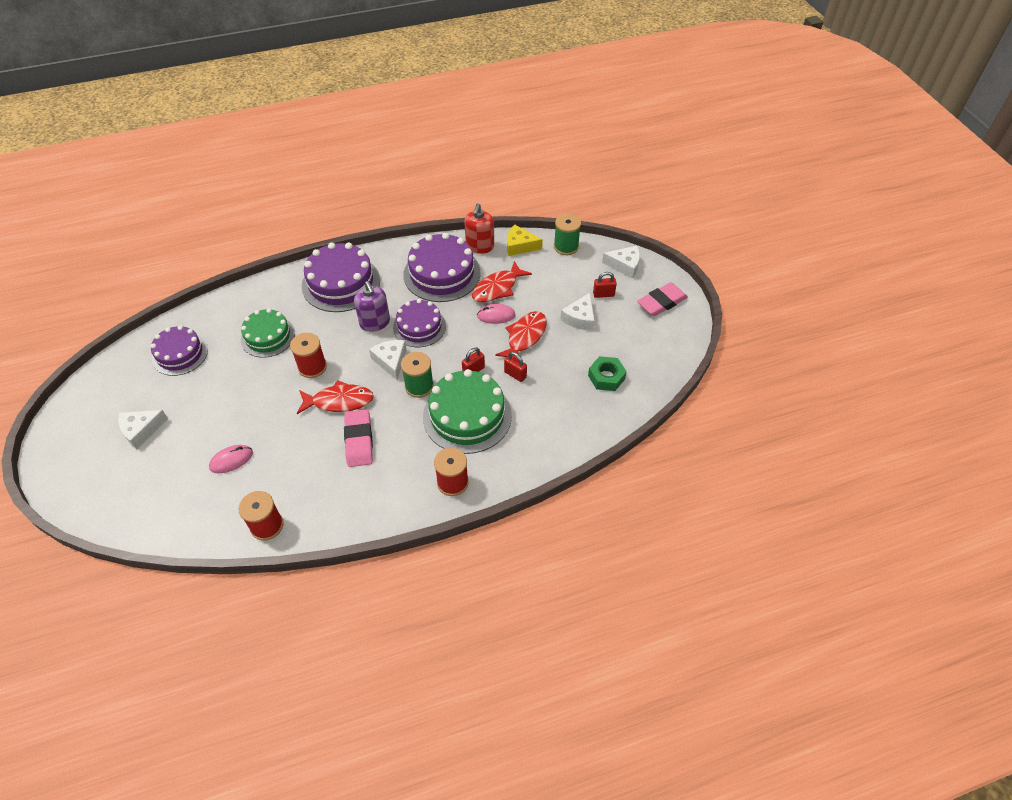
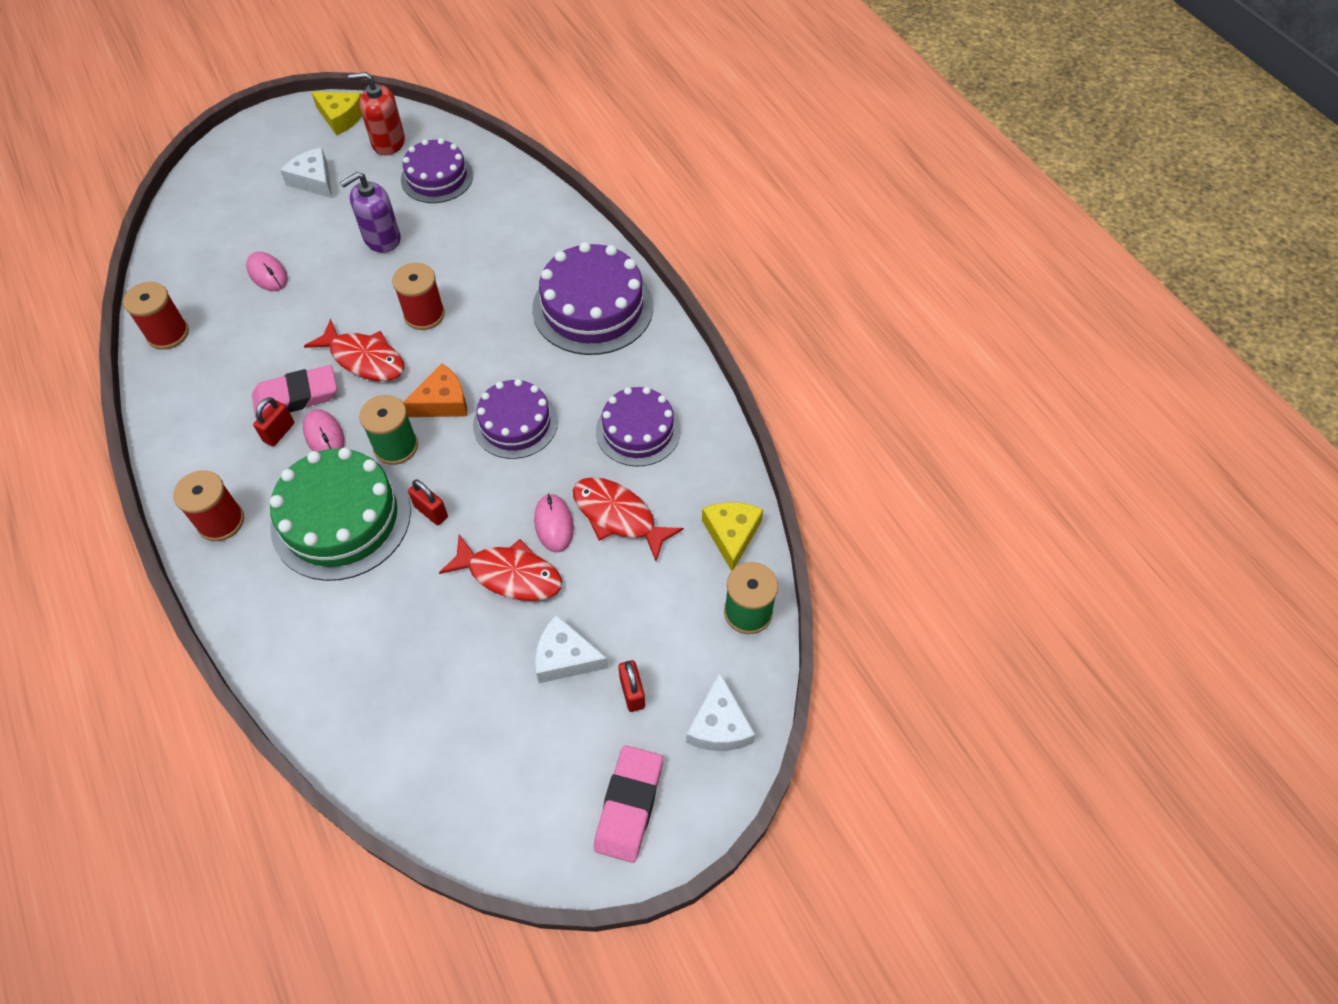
camera: 80 degrees right, 5 degrees up
green cake [241,308,295,358] -> none
red fish [297,380,374,414] -> red fish turned 45 degrees counterclockwise [304,319,405,381]
purple soap dispenser [354,281,390,332] -> purple soap dispenser moved to [340,172,401,253]
white cheese [369,340,407,380] -> orange cheese [403,363,467,417]
purple cake [403,233,481,302] -> purple cake [596,387,681,467], size x0.65
red soap dispenser [464,203,494,254] -> red soap dispenser moved to [348,72,405,155]
red padlock [504,352,527,382] -> red padlock moved to [253,397,294,446]
green nut [588,356,627,391] -> none
pink eraser [637,282,688,316] -> pink eraser turned 60 degrees clockwise [594,745,663,863]
none -> pink mouse [303,409,345,452]
none -> yellow cheese [311,92,362,136]

